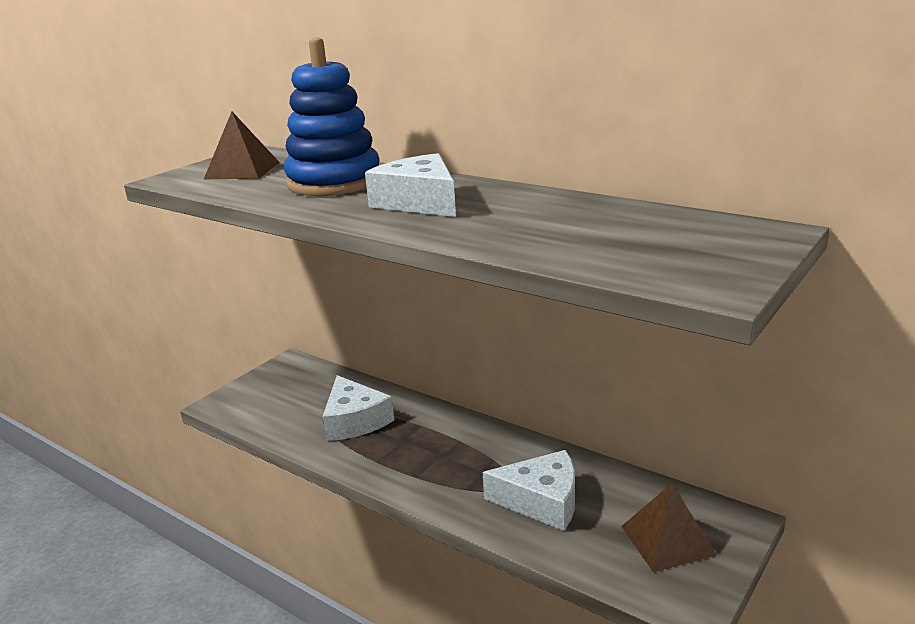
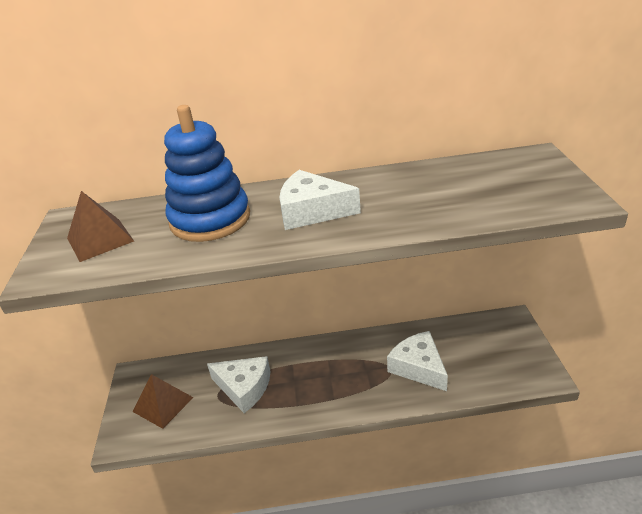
camera: 40 degrees left, 10 degrees up
white cheese [483,450,575,531] -> white cheese turned 90 degrees counterclockwise [387,331,448,391]
brown pyramid [621,483,717,572] -> brown pyramid moved to [133,374,194,429]

